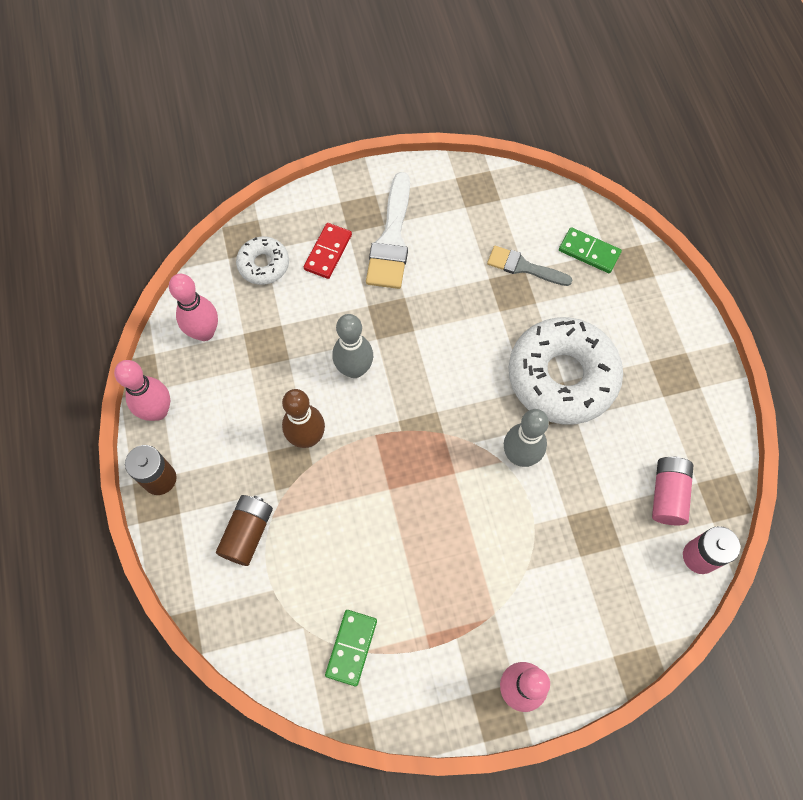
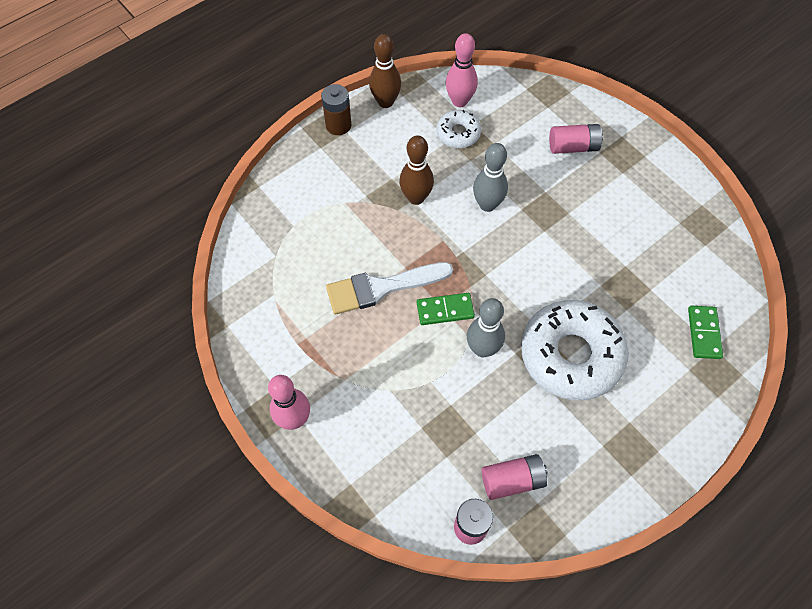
camera: 65 degrees right, 5 degrees down
pink bowling pin [114,360,170,421] -> brown bowling pin [369,34,401,108]
brown battery [216,495,273,566] -> none
white donut [236,237,289,285] -> white donut moved to [437,110,481,148]
red domino [304,223,352,279] -> pink battery [549,124,603,154]
green domino [325,610,377,686] -> green domino moved to [417,293,475,325]
white brush [366,172,410,289] -> white brush moved to [326,262,453,315]
grey brush [487,246,572,286] -> none

